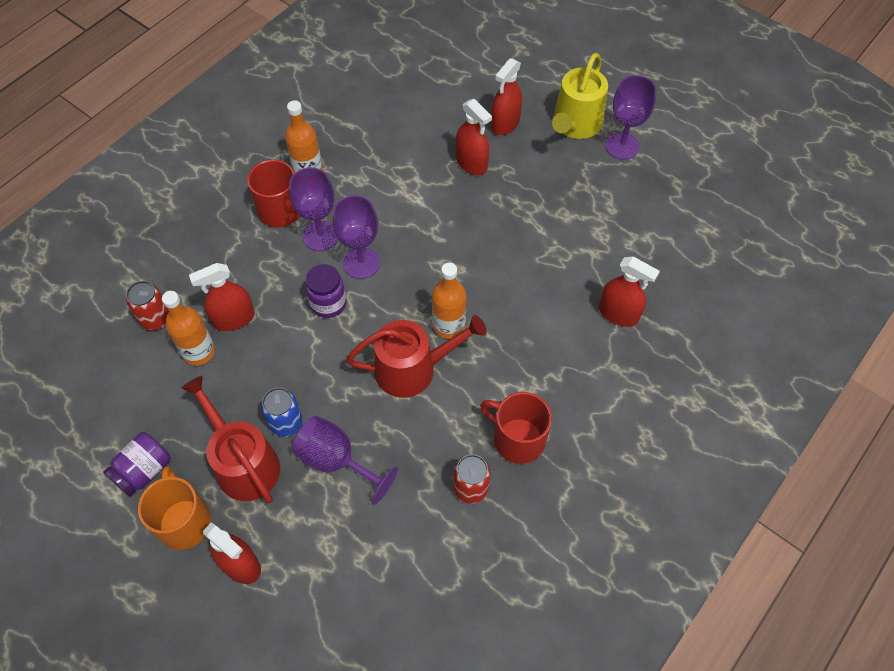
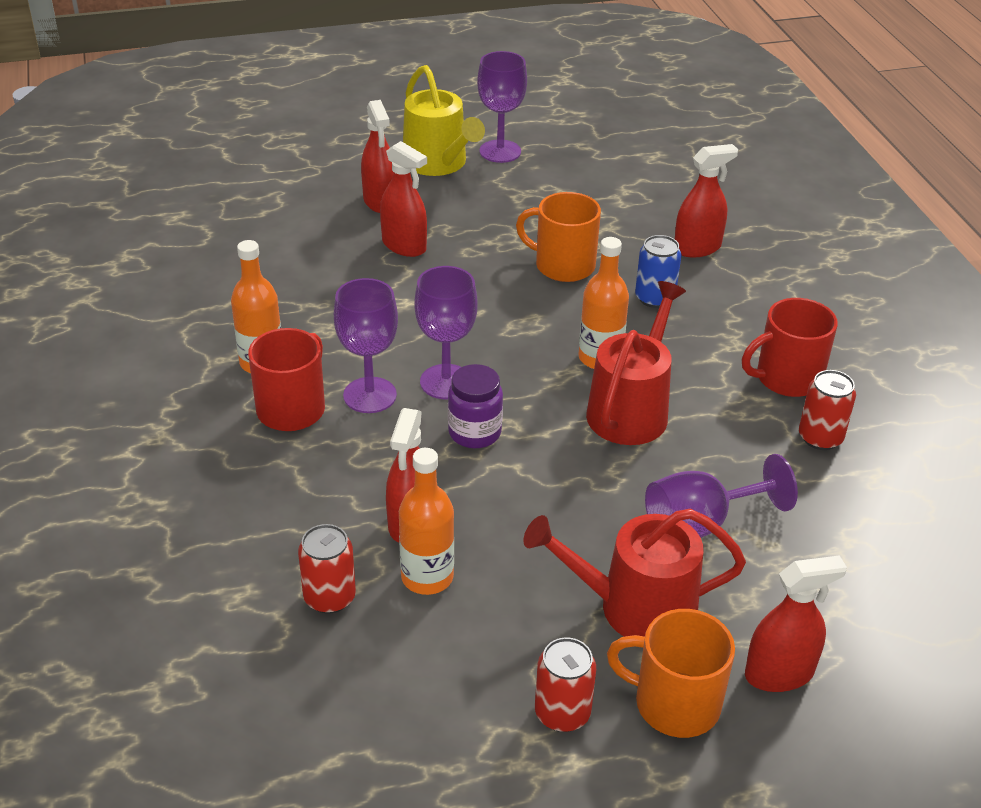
camera: 55 degrees left, 20 degrees down
purple jar [103,432,171,496] -> red can [535,637,596,732]
blue can [261,388,303,437] -> blue can moved to [635,235,681,308]
red spray bottle [456,99,492,175] -> red spray bottle turned 45 degrees clockwise [380,141,427,257]
none -> orange mug [516,192,601,282]

